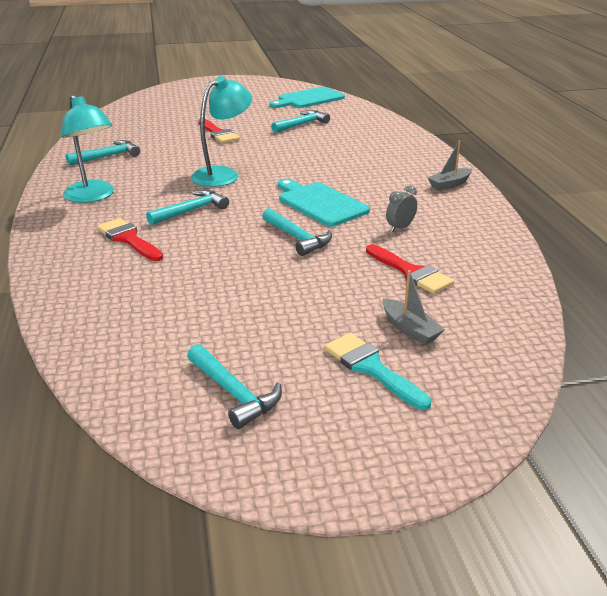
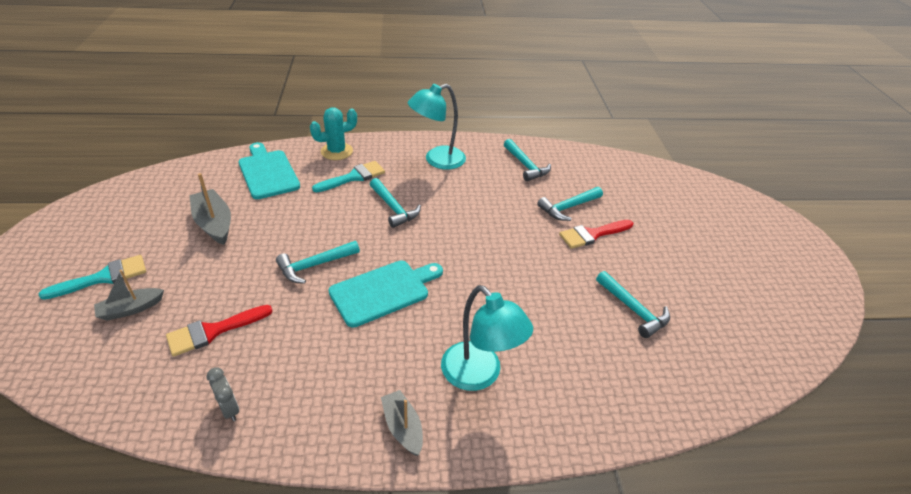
camera: 95 degrees right, 10 degrees up
red brush [97,218,163,261] -> turquoise brush [312,161,385,192]
turquoise hammer [187,344,282,429] -> turquoise hammer moved to [537,187,603,221]
turquoise lamp [191,76,252,187] -> turquoise lamp moved to [441,285,533,391]
turquoise cutting board [269,87,345,108] -> turquoise cutting board moved to [238,142,300,199]
grey clock [386,185,417,232] -> grey clock moved to [206,367,239,421]
none -> grey boat [190,173,231,245]
none -> turquoise cactus [310,107,357,160]

